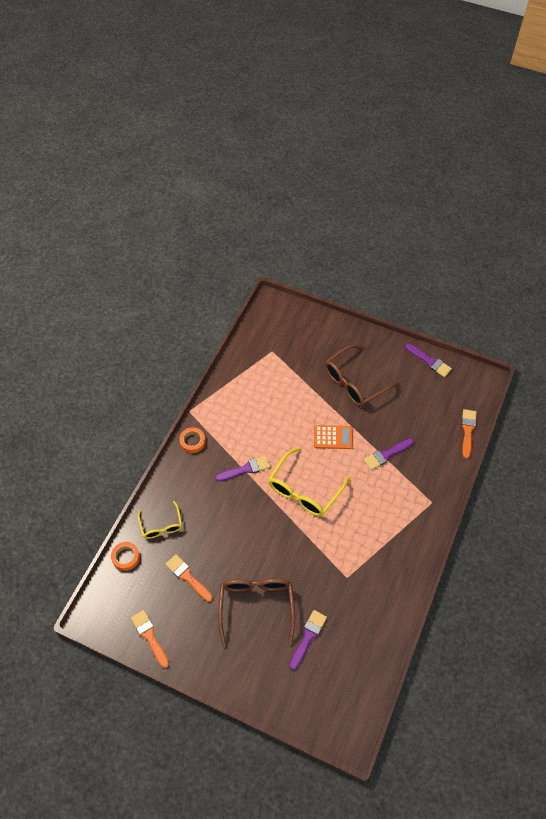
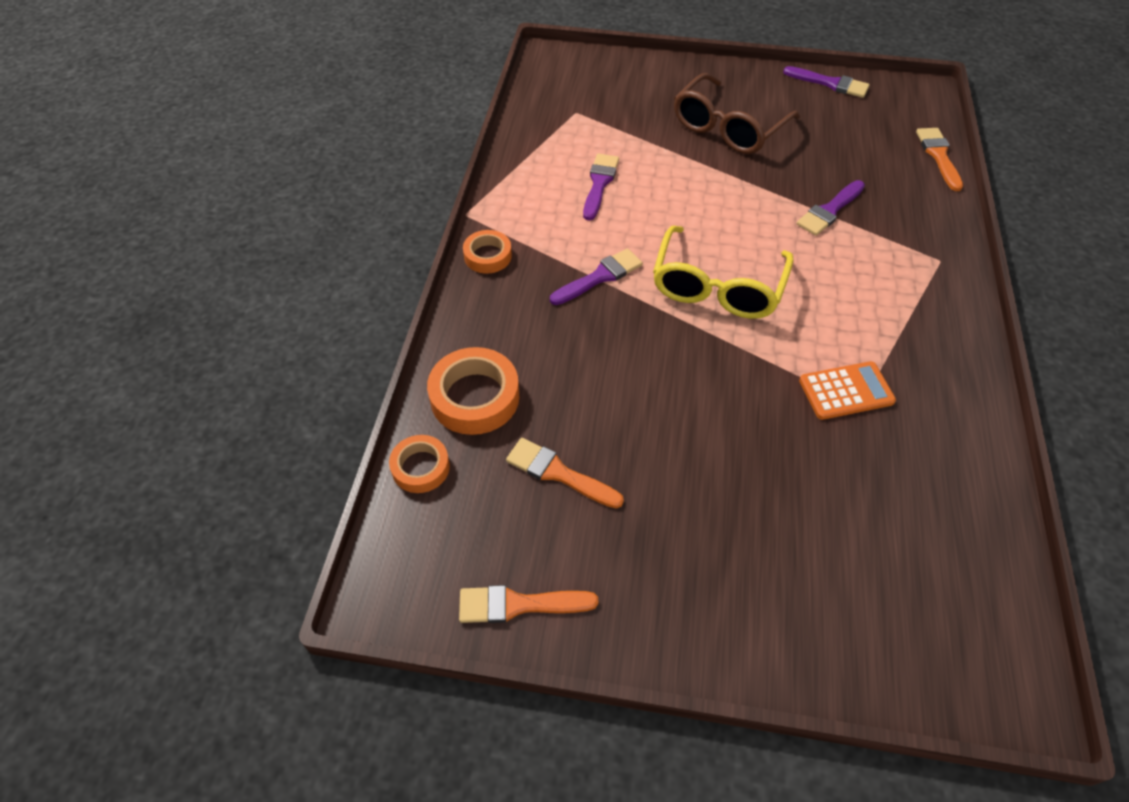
camera: 15 degrees left, 5 degrees down
orange brush [131,610,169,668] -> orange brush turned 45 degrees counterclockwise [459,585,599,623]
yellow glasses [138,501,182,539] -> orange tape [427,347,519,435]
brown glasses [218,579,295,647] -> none
purple brush [289,610,327,670] -> purple brush moved to [583,154,619,221]
orange calculator [314,425,353,449] -> orange calculator moved to [799,361,896,420]

